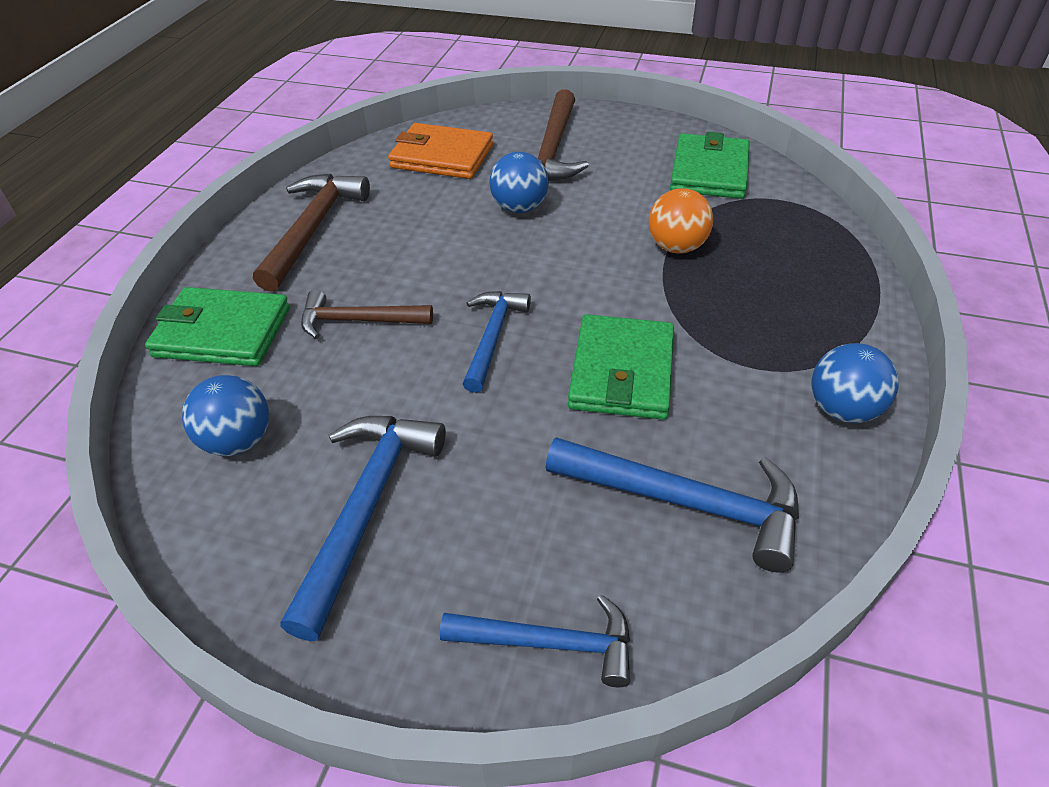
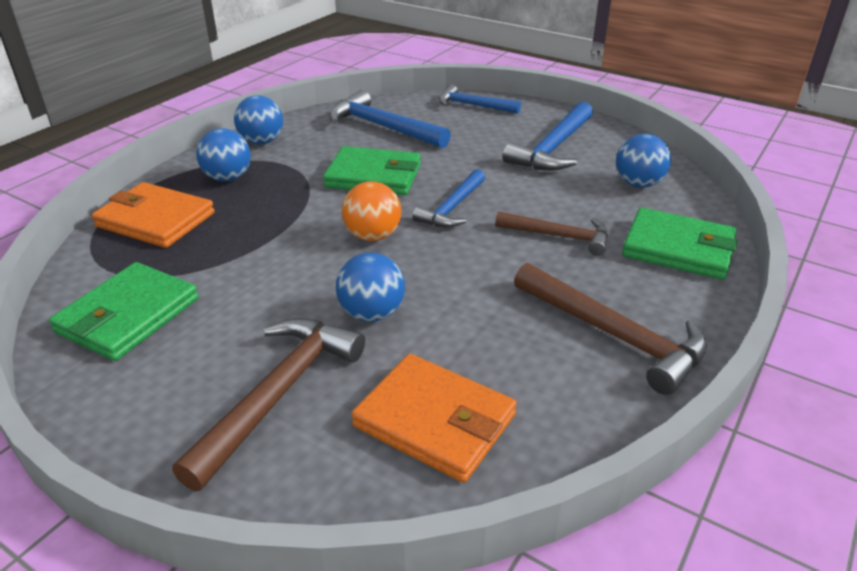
camera: 165 degrees left, 10 degrees down
brown hammer [253,174,370,292] -> brown hammer turned 75 degrees counterclockwise [514,263,707,395]
green wallet [568,314,674,420] -> green wallet turned 75 degrees clockwise [323,146,421,195]
orange ball [649,188,713,254] -> orange ball moved to [342,181,401,241]
none -> orange wallet [91,182,215,248]
none -> blue ball [196,128,251,182]

